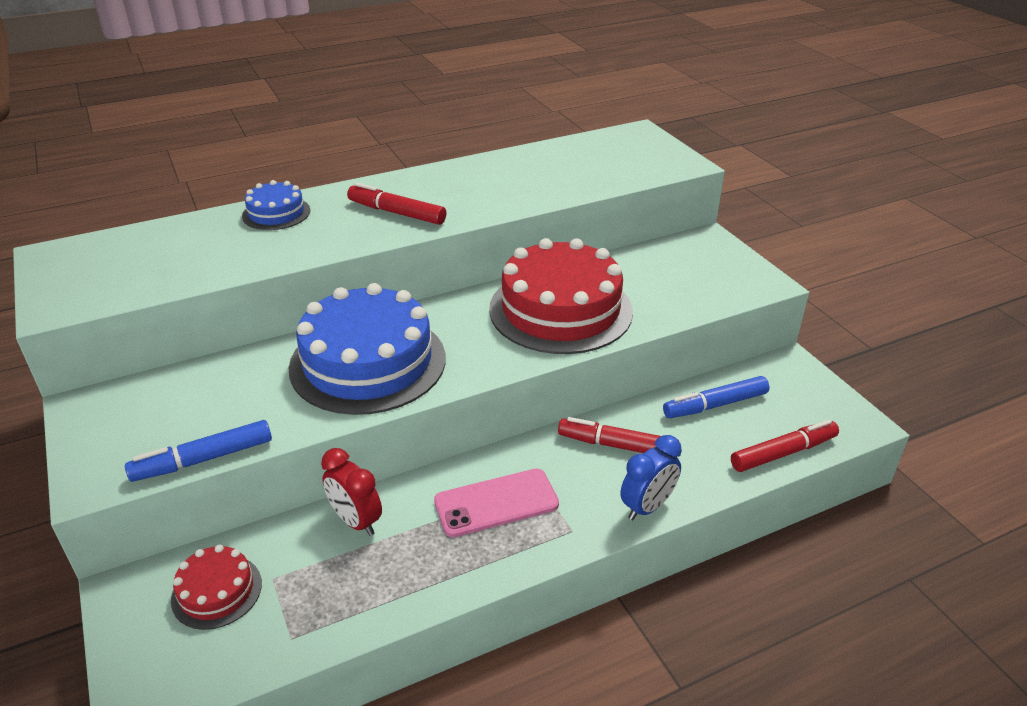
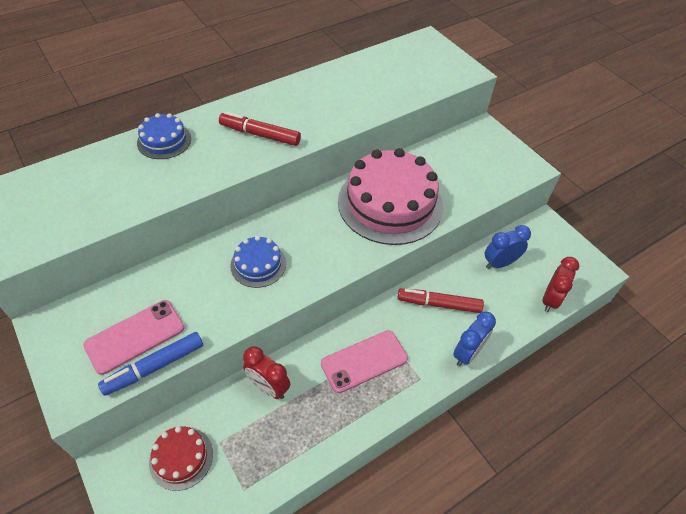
camera: 10 degrees left, 15 degrees up
blue cake [289,283,446,415] -> blue cake [230,236,286,288], size x0.48
red cake [489,238,633,354] -> pink cake [338,148,443,245]
blue marker [663,376,769,418] -> blue clock [485,225,531,269]
red marker [731,420,839,472] -> red clock [543,257,579,312]
none -> pink phone [84,300,185,375]

